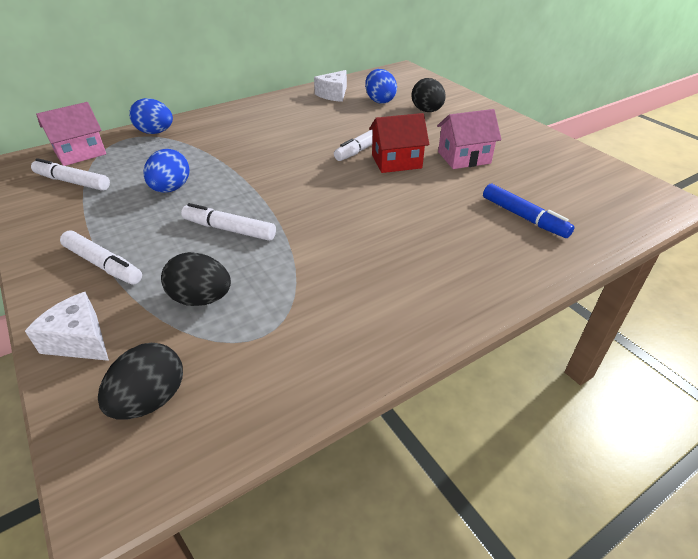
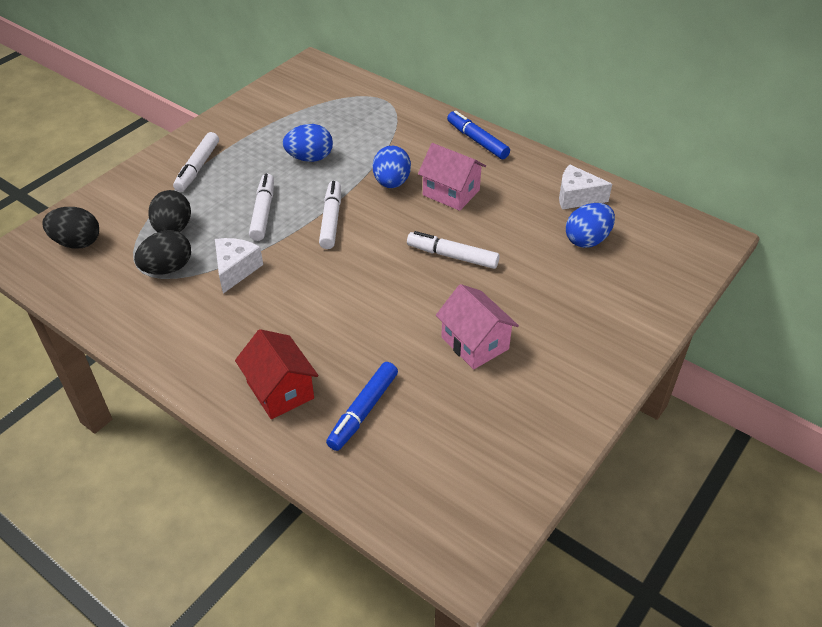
camera: 70 degrees right, 5 degrees up
white cheese [25,292,109,361] -> white cheese moved to [215,238,263,294]
white marker [31,158,110,191] -> white marker moved to [319,181,341,249]
pink house [36,102,106,166] -> pink house moved to [418,143,486,211]
blue egg [129,98,173,134] -> blue egg moved to [373,146,411,188]
red house [369,113,429,173] -> red house moved to [235,329,318,419]
black egg [412,78,446,112] -> black egg moved to [134,230,191,275]
none -> blue marker [447,111,510,159]

